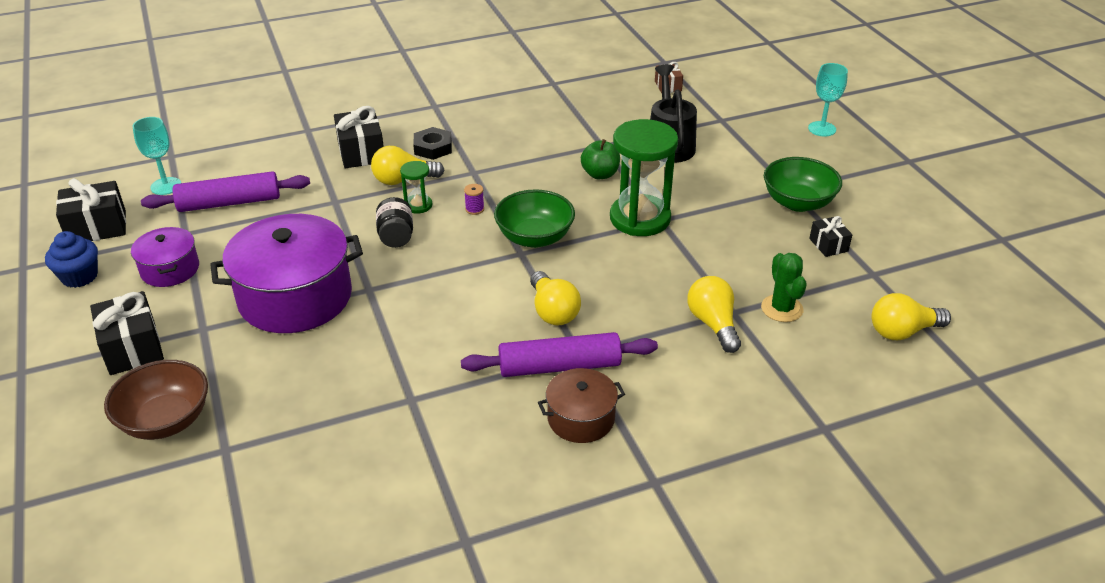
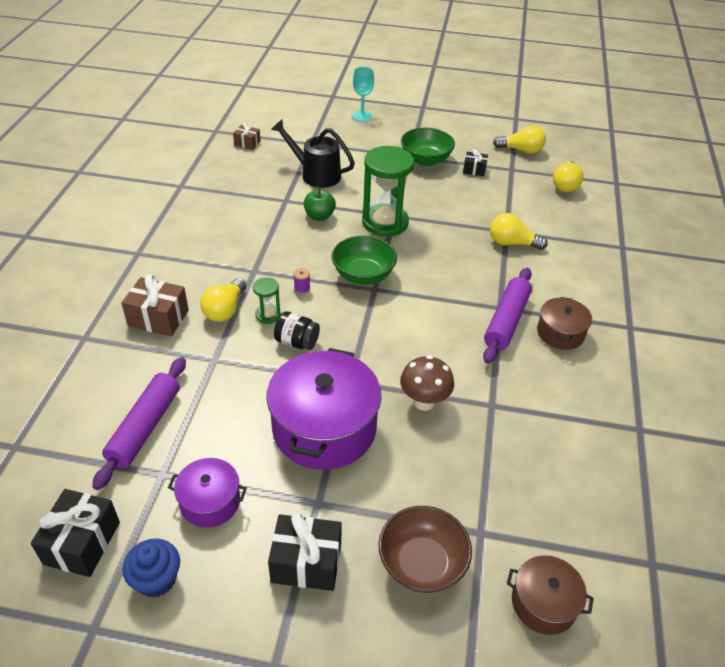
camera: 60 degrees left, 5 degrees up
turquoise goblet [132,117,181,195] -> none
black gift [334,106,384,168] -> brown gift [121,274,189,336]
black nut [413,127,452,160] -> none
yellow light bulb [530,271,581,326] -> yellow light bulb moved to [493,125,546,154]
green cactus [761,253,807,322] -> none
none -> brown mushroom [400,355,454,411]
none -> brown pot [507,555,594,635]

